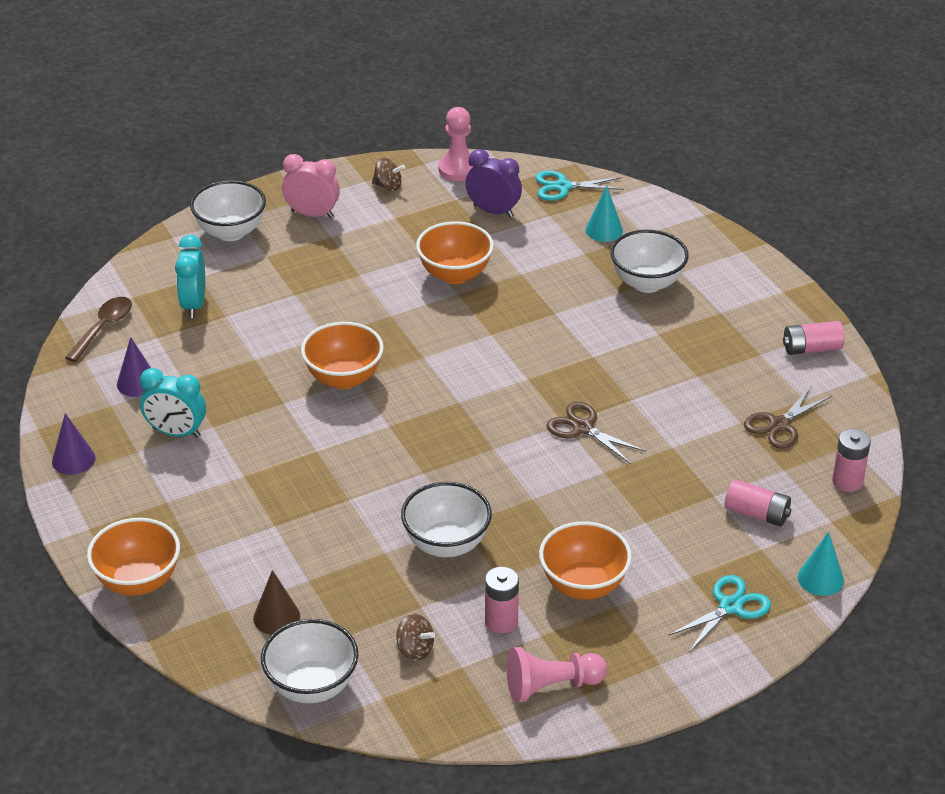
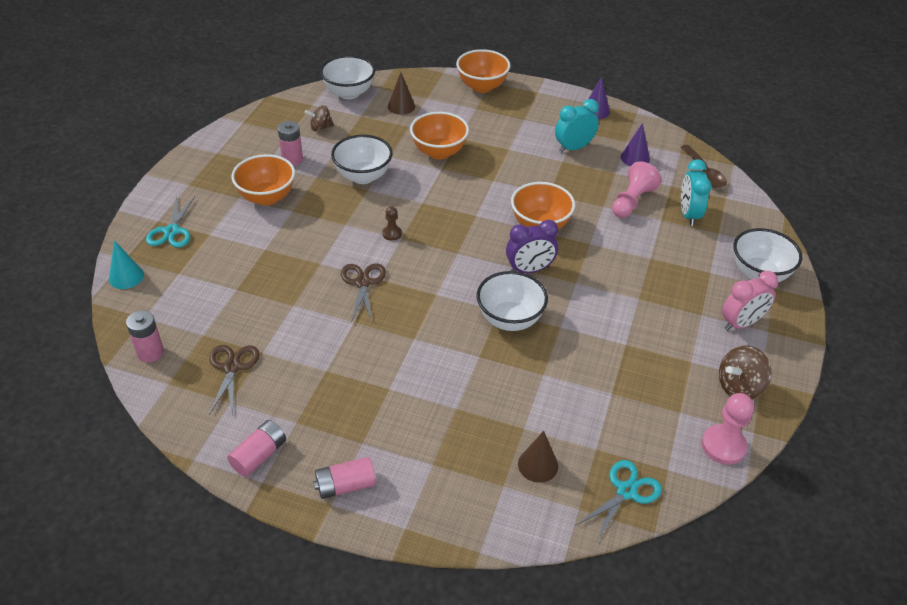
camera: 135 degrees right, 5 degrees up
turquoise clock [175,235,205,318] -> turquoise clock turned 135 degrees counterclockwise [681,159,712,226]
brown spinning top [372,158,405,191] -> brown spinning top [719,345,772,400], size x1.50
orange bowl [416,221,494,284] -> orange bowl moved to [410,112,469,159]
purple clock [466,149,522,218] -> purple clock moved to [506,220,558,273]
pink pawn [507,647,607,703] -> pink pawn moved to [612,161,661,218]
brown scissors [546,402,646,464] -> brown scissors turned 90 degrees counterclockwise [341,263,386,323]
turquoise cone [585,185,623,242] -> brown cone [518,431,558,483]
white bowl [610,230,689,293] -> white bowl moved to [477,271,548,331]
pink battery [724,479,792,527] -> pink battery moved to [313,457,376,499]
none -> brown pawn [382,206,402,241]

